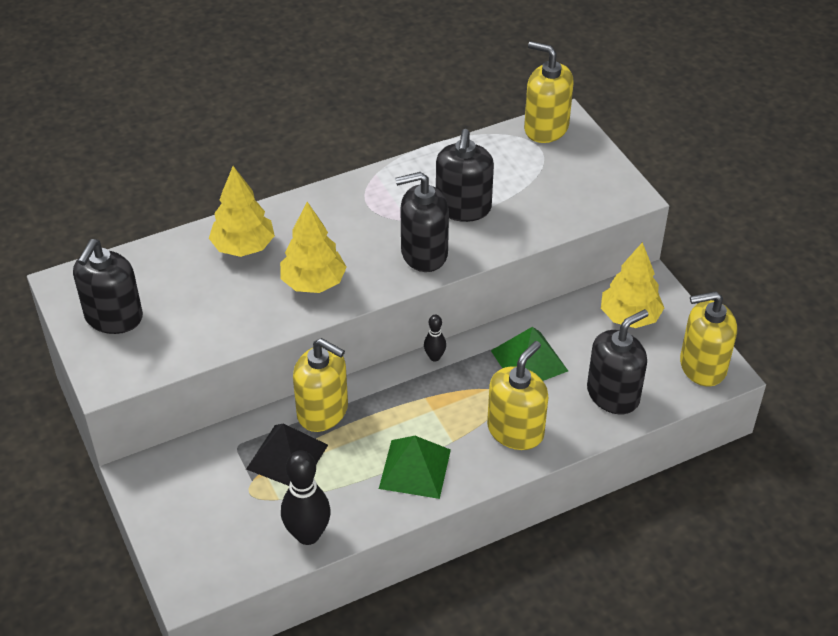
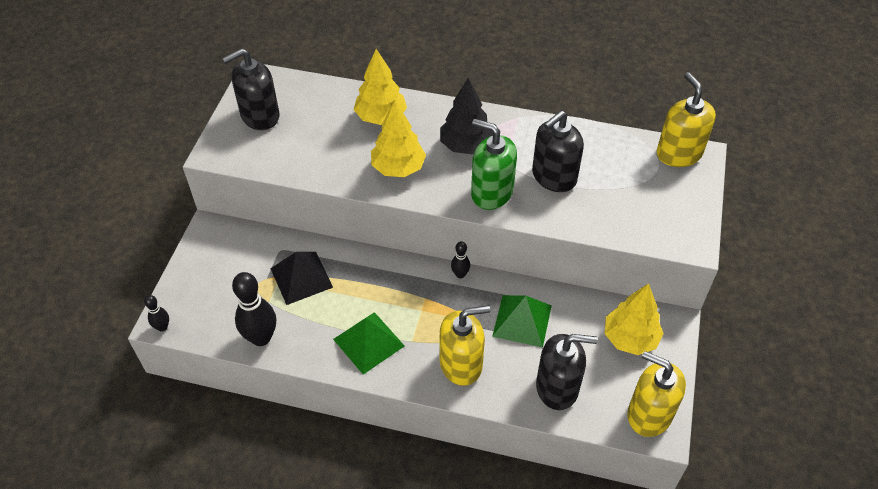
camera: 40 degrees right, 5 degrees up
yellow soap dispenser [293,338,348,432] -> none
black soap dispenser [395,172,449,272] -> green soap dispenser [471,119,517,210]
none -> black bowling pin [144,295,169,331]
none -> black tree [440,78,493,154]

